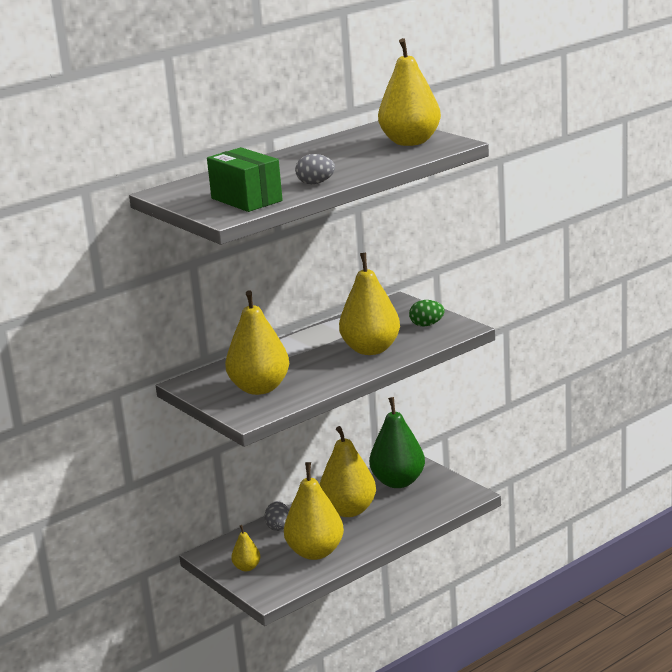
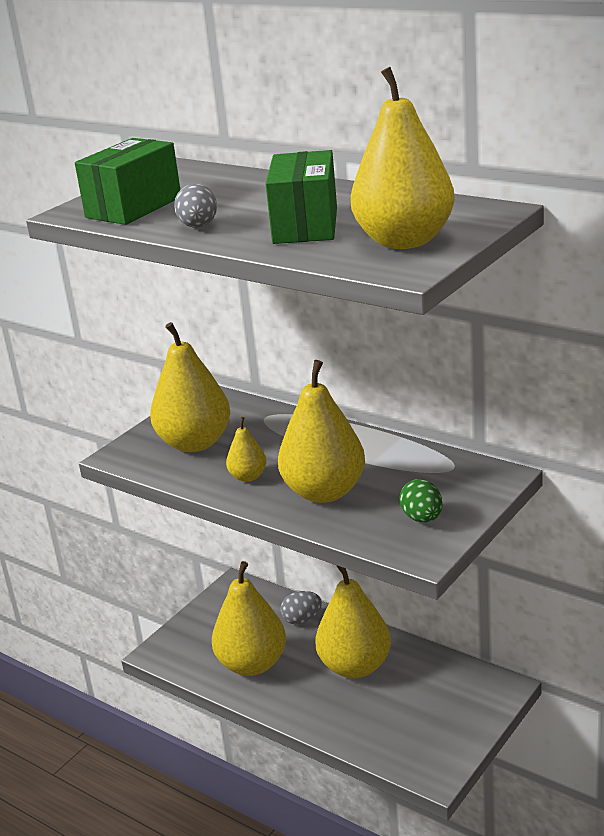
camera: 75 degrees right, 5 degrees up
yellow pear [231,525,260,571] -> yellow pear moved to [226,417,267,482]
green pear [369,397,425,488] -> none
none -> green box [266,150,337,244]

